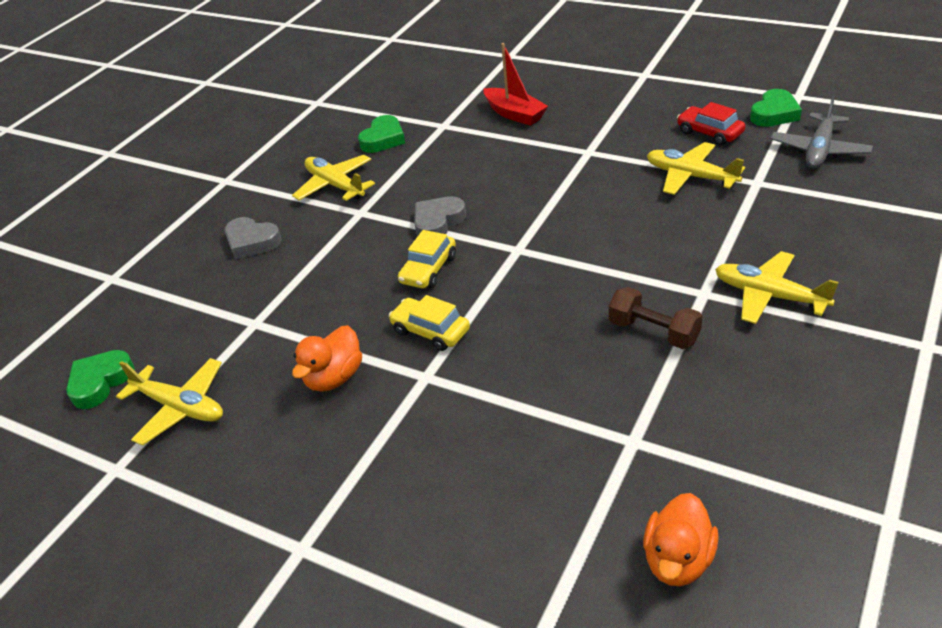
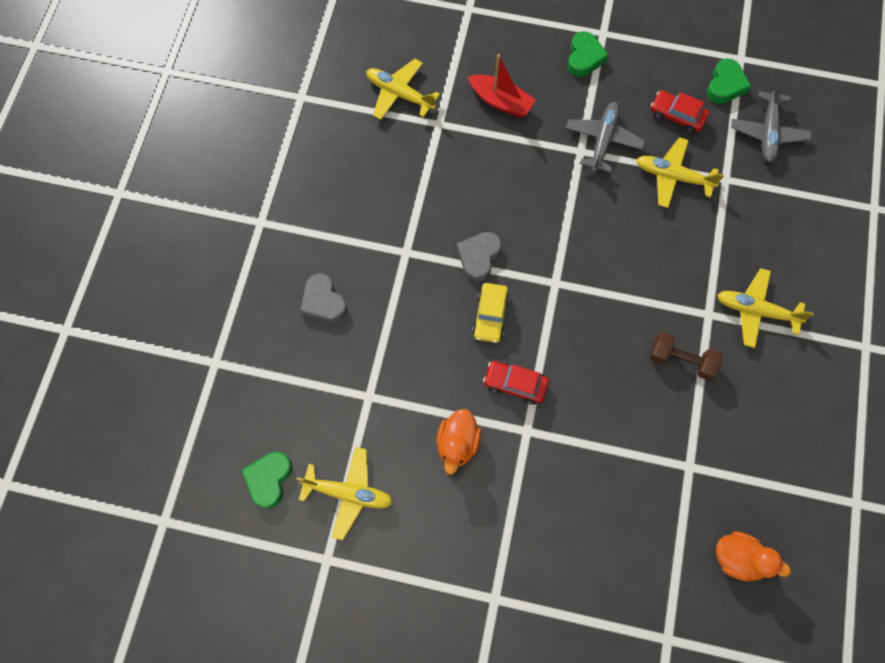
camera: 20 degrees left, 30 degrees up
grey heart [224,217,281,259] -> grey heart turned 45 degrees clockwise [300,274,347,322]
yellow plane [292,155,375,201] -> yellow plane moved to [366,59,440,120]
green heart [358,115,405,153] -> green heart moved to [568,31,609,77]
yellow car [389,295,470,351] -> red car [483,361,549,405]
orange duck [643,493,719,586] -> orange duck turned 75 degrees counterclockwise [716,531,791,582]
none -> grey plane [566,102,645,173]

